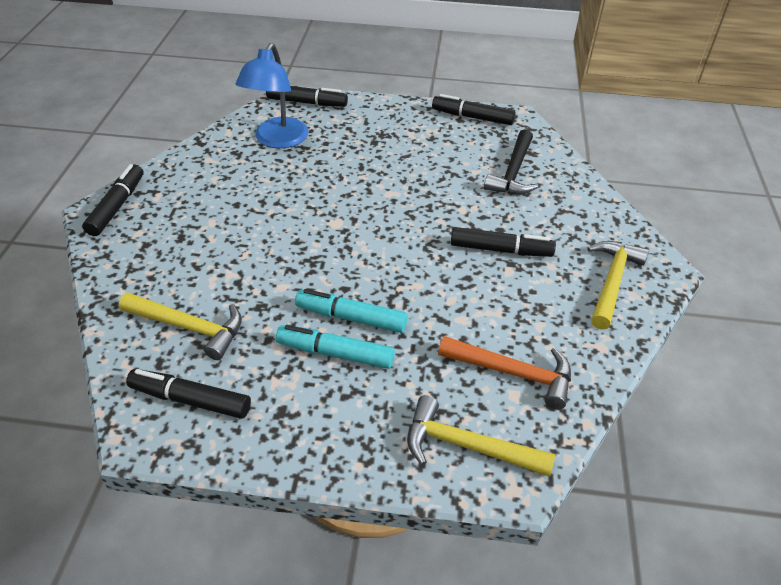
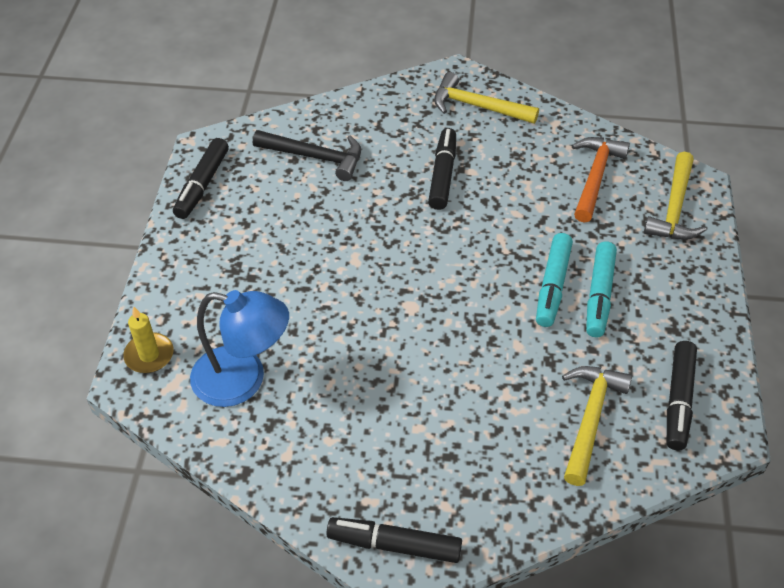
camera: 90 degrees left, 5 degrees up
black marker [266,86,348,107] -> yellow candle [123,307,174,373]

